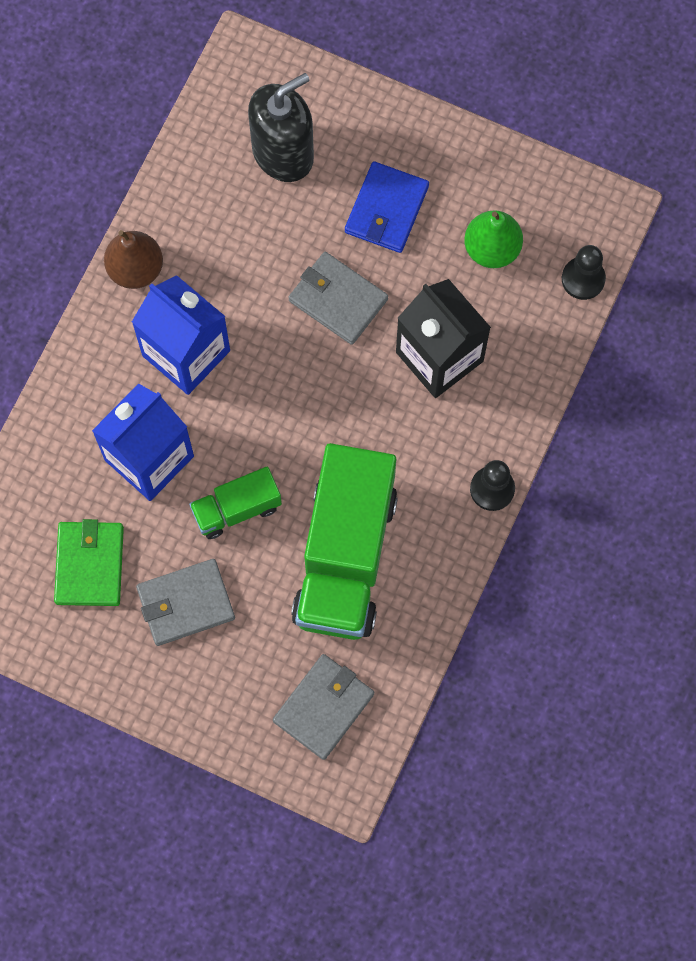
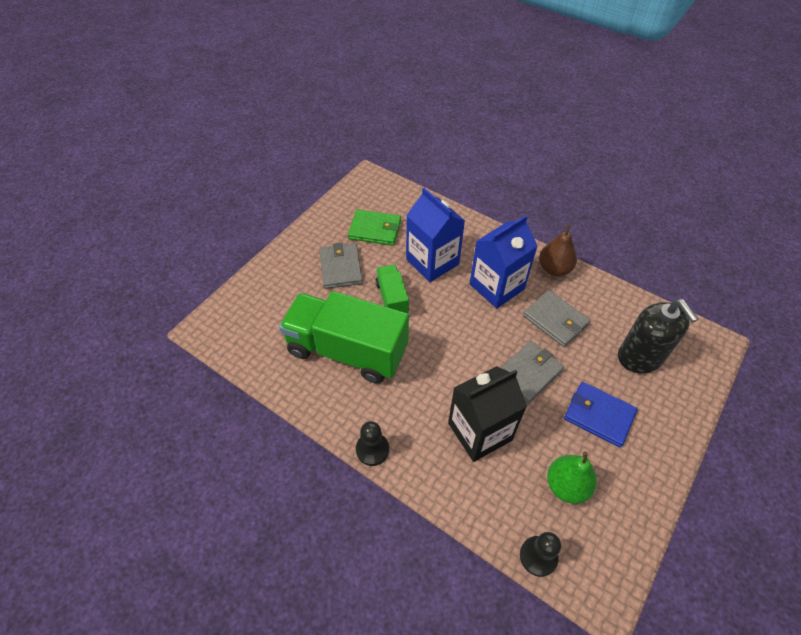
camera: 100 degrees right, 20 degrees down
grey wallet [273,654,374,760] -> grey wallet moved to [523,290,591,347]

